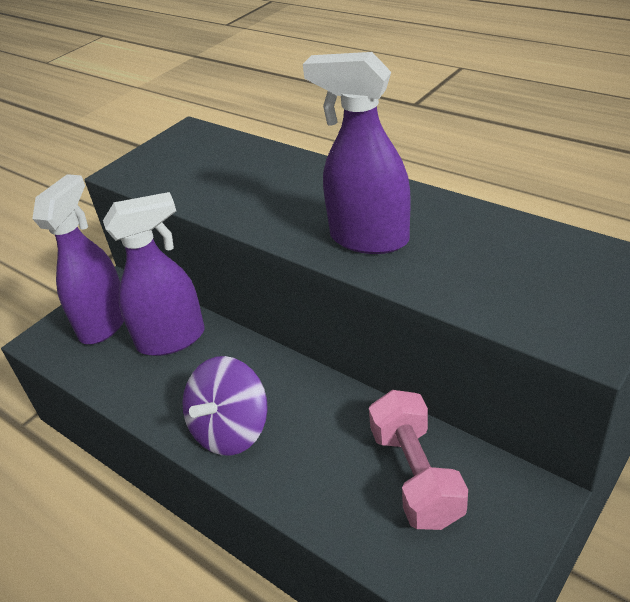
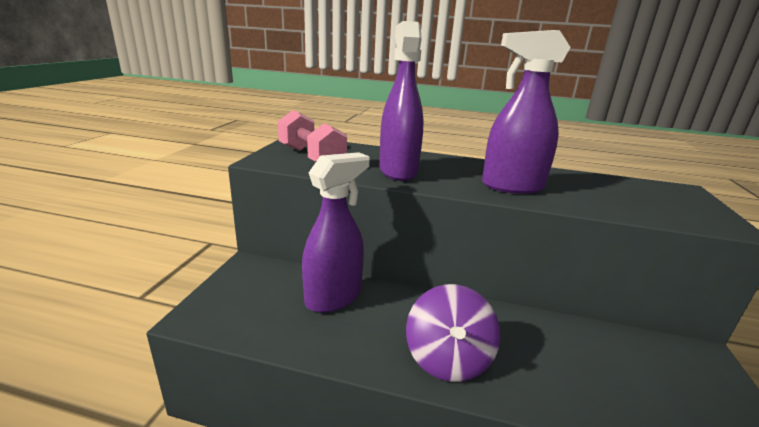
camera: 30 degrees left, 15 degrees down
purple spray bottle [32,174,124,344] -> purple spray bottle moved to [379,21,424,181]
pink dumbbell [369,390,468,530] -> pink dumbbell moved to [278,110,347,162]

